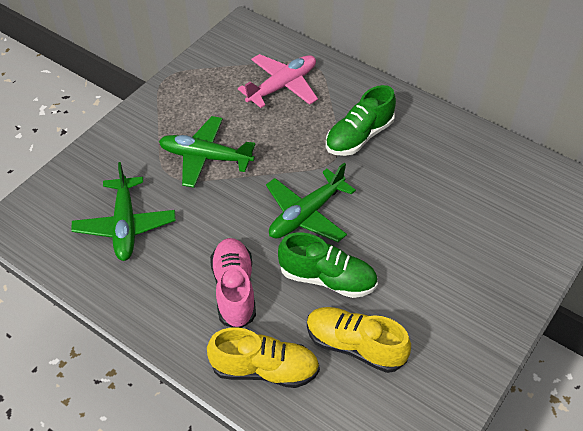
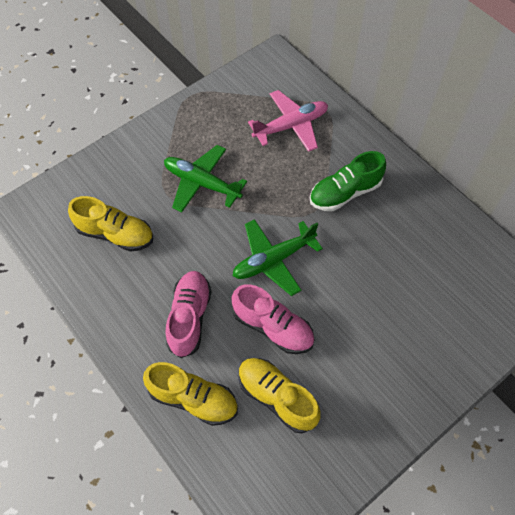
camera: 15 degrees right, 10 degrees up
green plane [71,162,176,261] -> yellow shoe [68,196,153,252]
green shoe [278,232,378,298] -> pink shoe [231,284,314,354]

